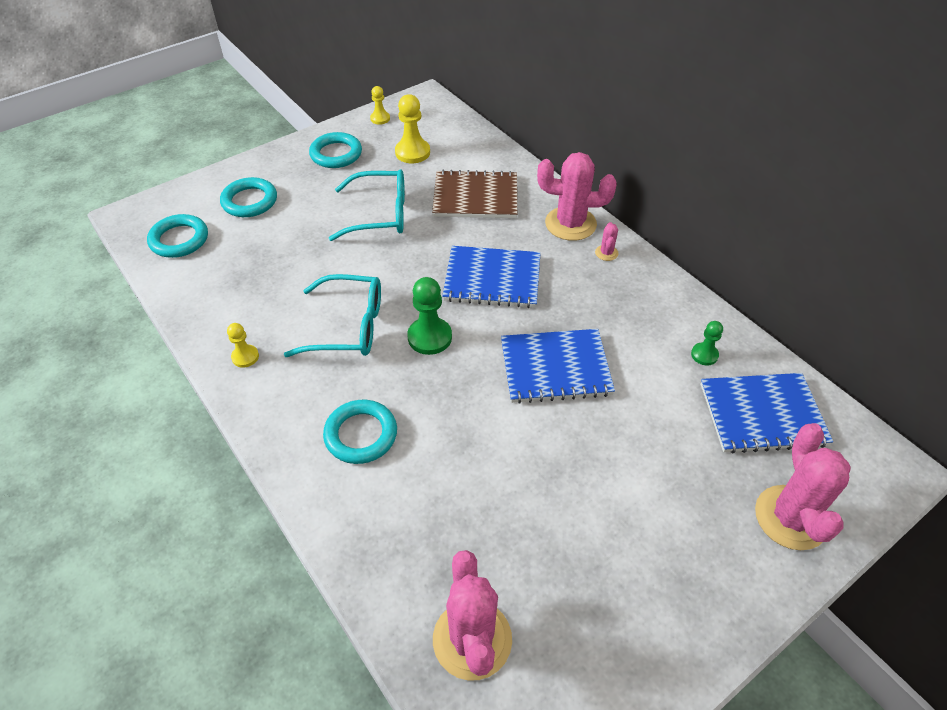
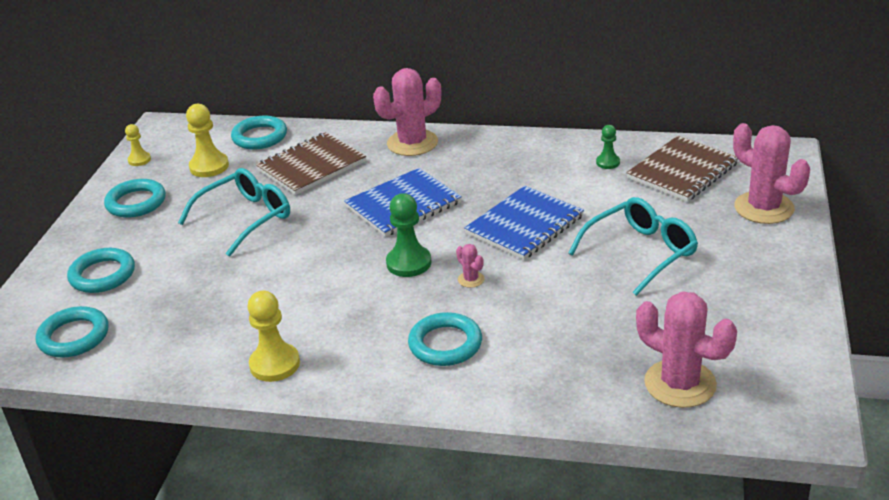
camera: 40 degrees left, 15 degrees down
yellow pawn [227,323,259,368] -> yellow pawn [247,291,300,382], size x1.70
turquoise glasses [284,274,381,357] -> turquoise glasses moved to [568,197,698,296]
pink cactus [595,222,619,261] -> pink cactus moved to [456,244,485,288]
blue notebook [700,373,833,454] -> brown notebook [626,135,738,202]
none -> turquoise ring [231,116,287,149]

